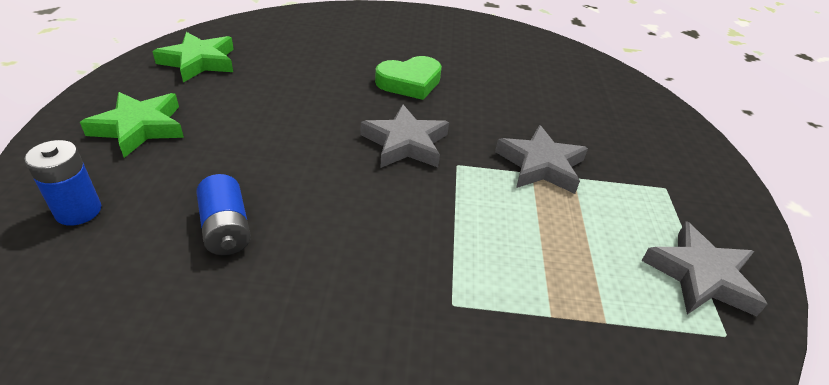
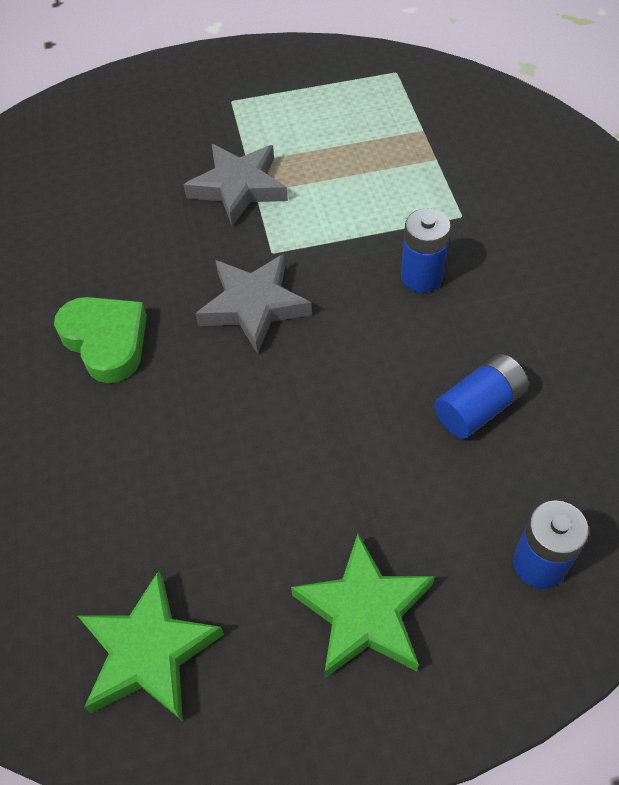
camera: 100 degrees left, 15 degrees up
grey star [642,221,767,316] -> none
none -> blue battery [401,208,451,292]

